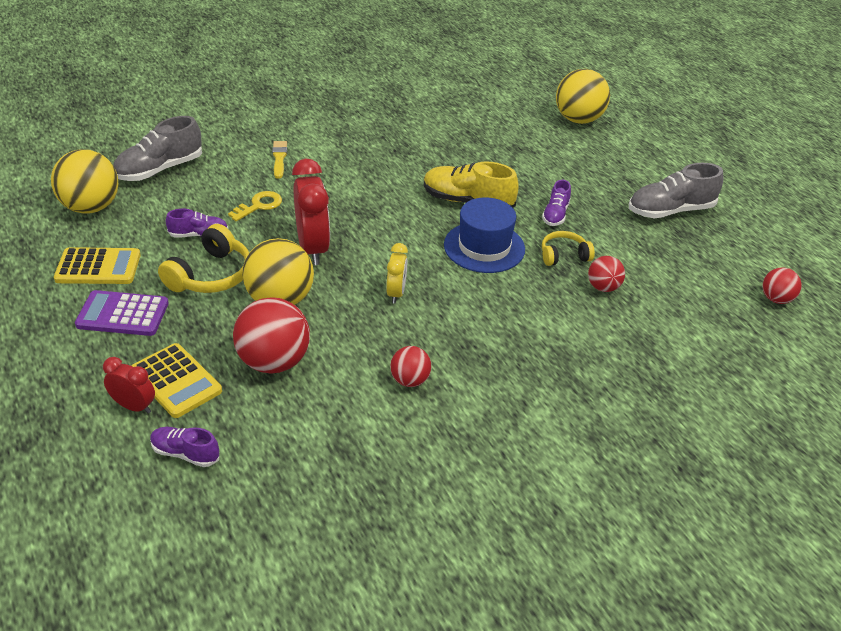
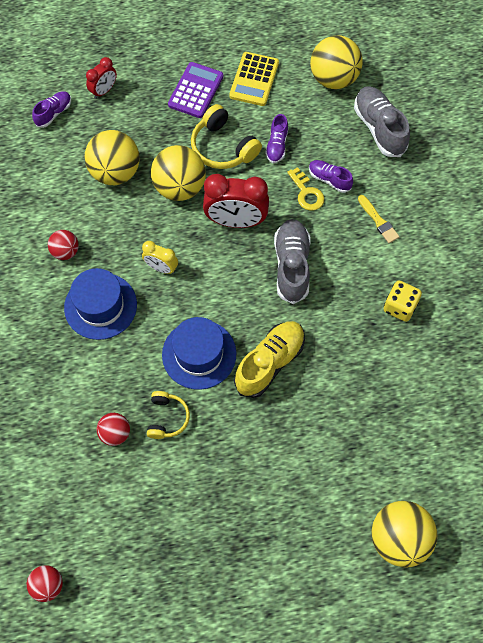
camera: 110 degrees right, 25 degrees up
yellow calculator [131,343,222,418] -> none
red ball [233,297,310,374] -> yellow ball [84,130,140,185]
yellow brush [272,141,287,179] -> yellow brush turned 45 degrees clockwise [358,195,399,243]
purple shoe [542,180,571,226] -> purple shoe moved to [309,160,353,193]
grey shoe [629,163,723,218] -> grey shoe moved to [274,219,310,304]
none -> blue hat [64,268,137,340]
none -> yellow dice [384,281,422,322]

